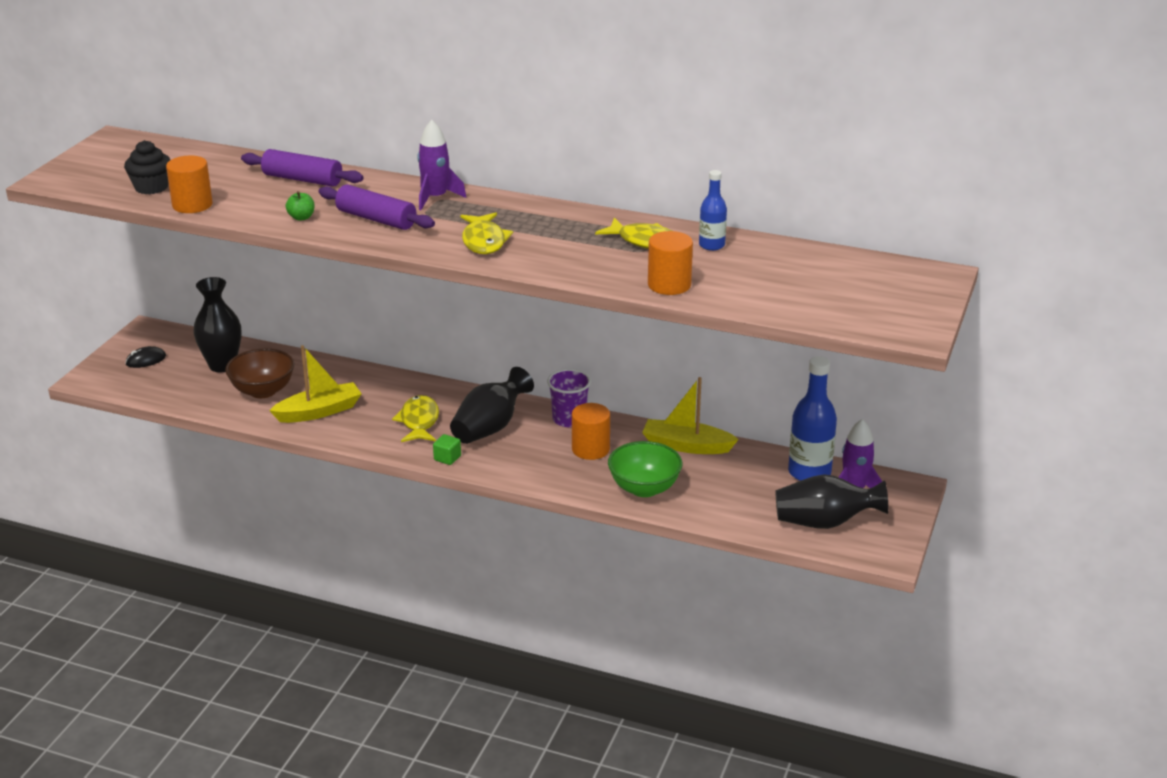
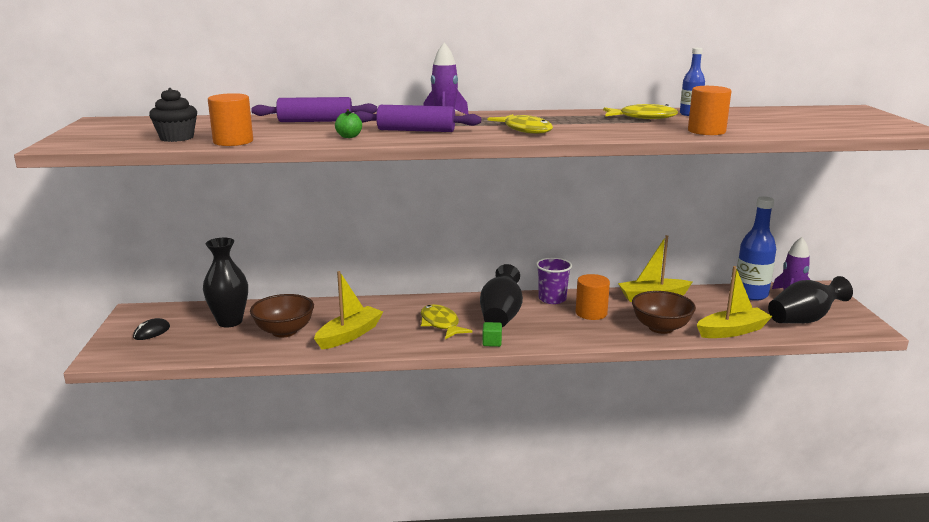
camera: 25 degrees left, 10 degrees down
green bowl [608,441,682,497] -> brown bowl [632,291,696,334]
none -> yellow boat [697,266,773,338]

